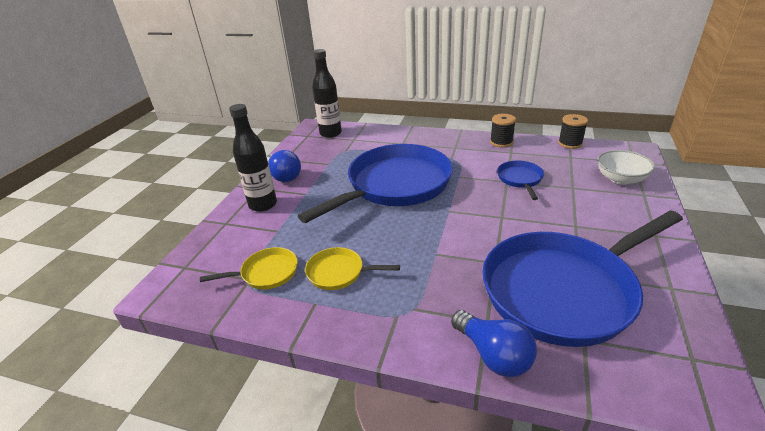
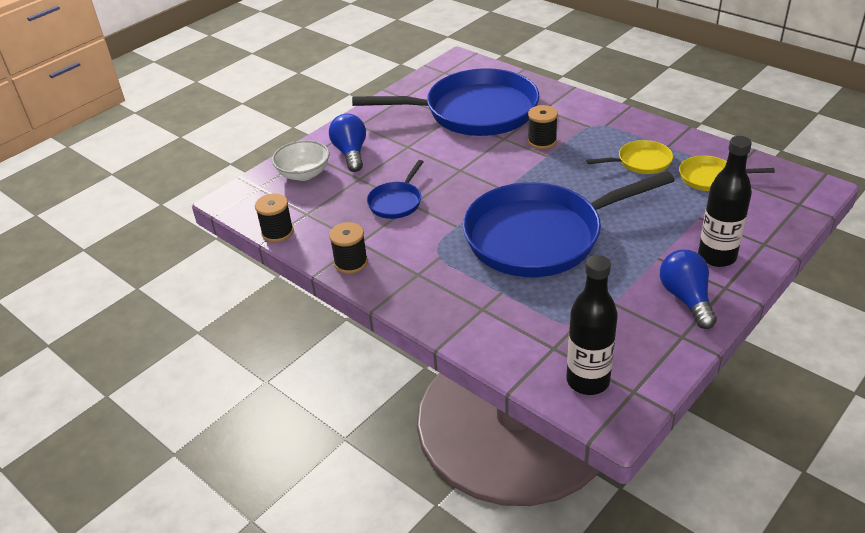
camera: 155 degrees left, 5 degrees up
yellow pan [305,247,400,290] -> yellow pan turned 45 degrees counterclockwise [586,140,673,174]
blue light bulb [451,310,537,377] -> blue light bulb moved to [329,114,366,172]
none -> black spool [528,105,558,149]

